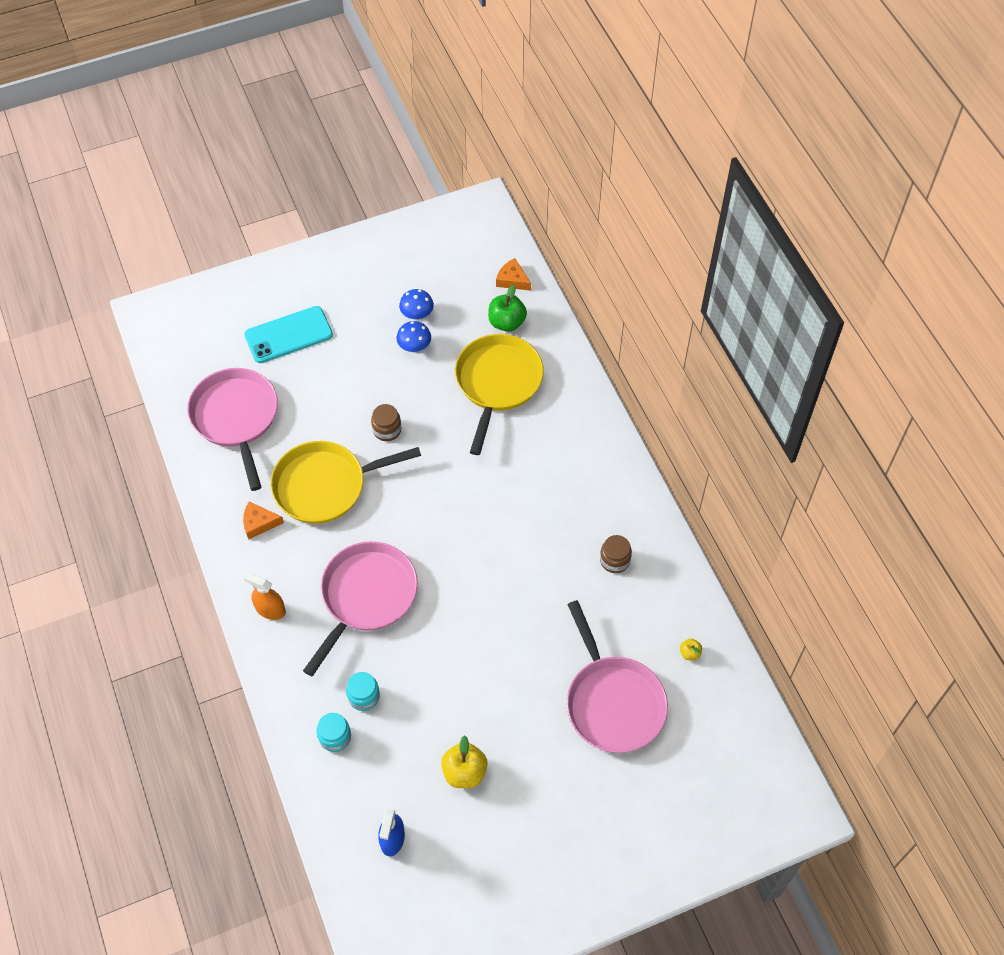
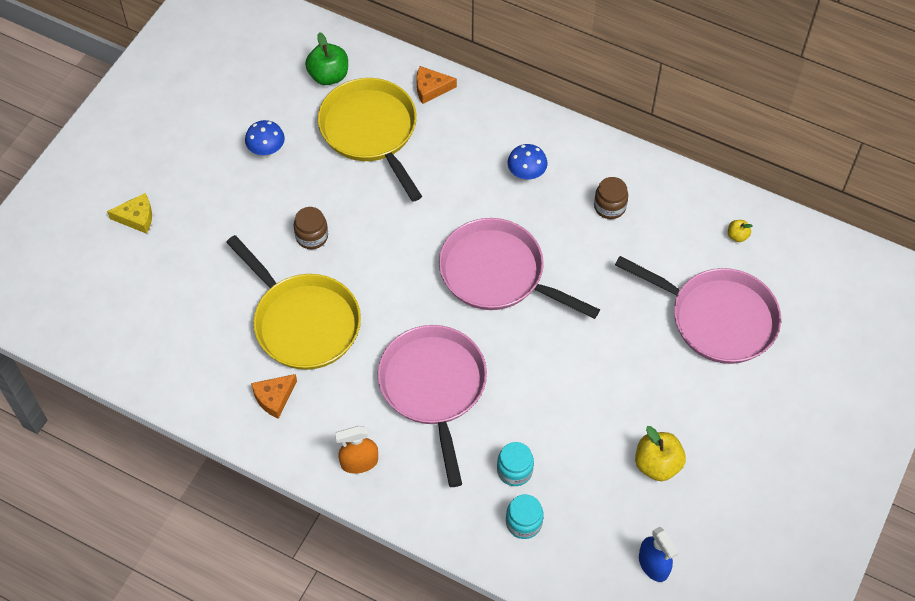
camera: 40 degrees left, 0 degrees up
pink pan [187,368,278,491] -> pink pan moved to [439,218,600,319]
turquoise phone [244,306,333,363] -> yellow cheese [107,193,152,234]
yellow pan [270,441,421,524] -> yellow pan turned 75 degrees counterclockwise [226,235,361,370]
blue mushroom [399,289,434,321] -> blue mushroom moved to [508,144,548,180]
orange cheese [496,258,531,291] -> orange cheese moved to [416,66,457,104]

